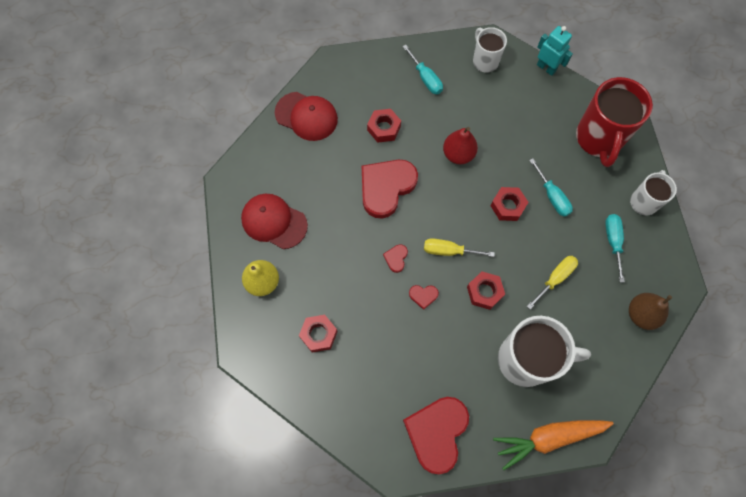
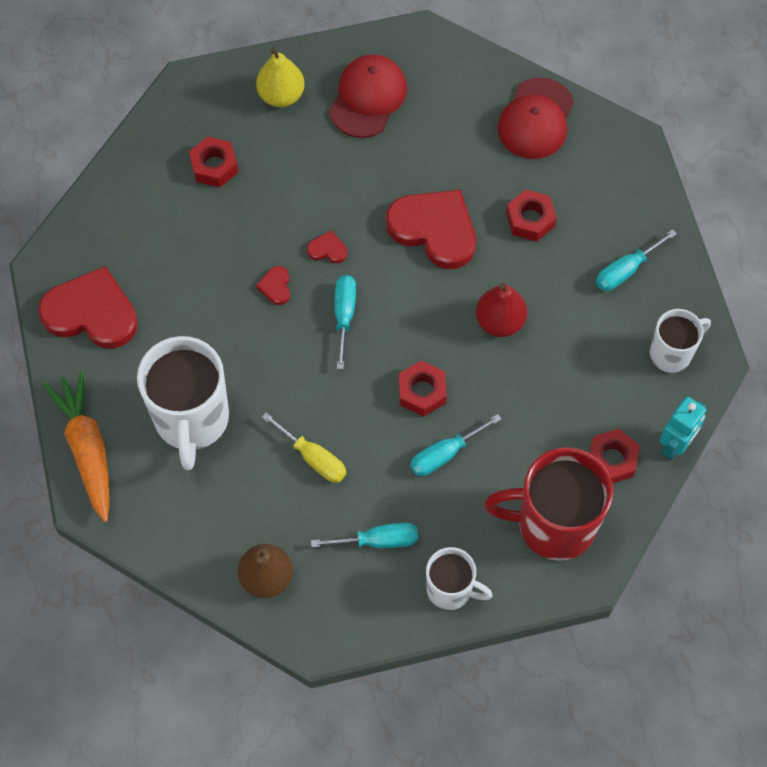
camera: 85 degrees right, 5 degrees down
yellow screwdriver [424,238,495,257] -> turquoise screwdriver [334,275,356,369]
red nut [467,271,505,310] -> red nut moved to [589,428,640,484]

